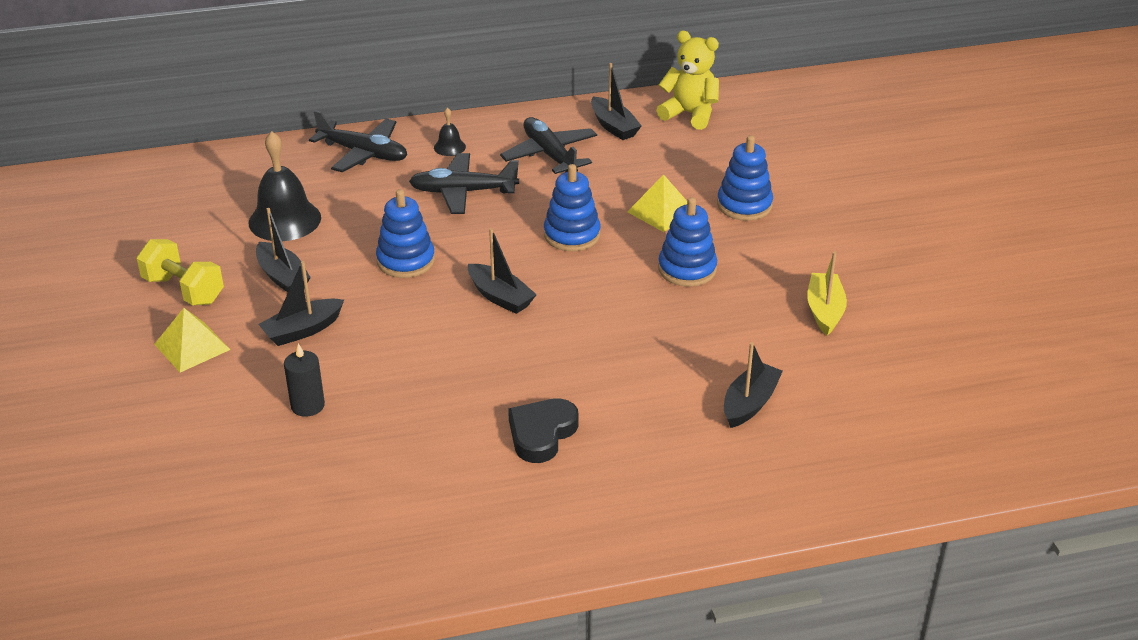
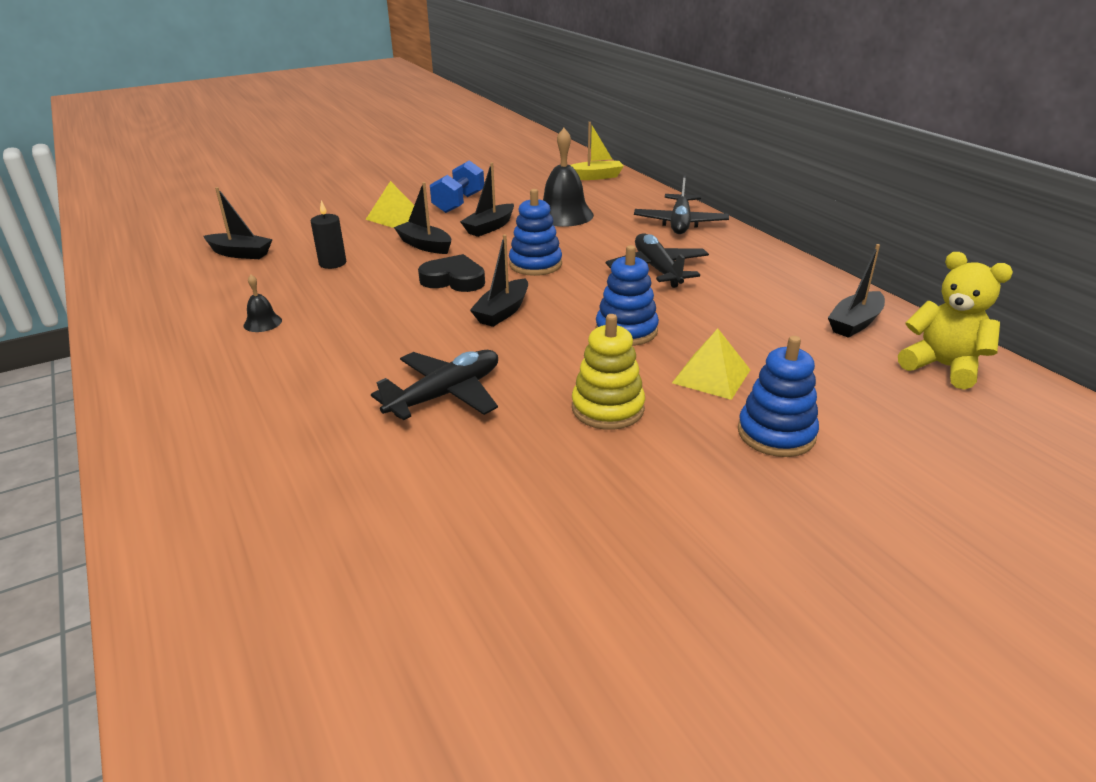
camera: 75 degrees right, 5 degrees down
yellow dumbbell [137,239,224,305] -> blue dumbbell [430,160,484,213]
black bell [434,107,466,156] -> black bell moved to [244,275,282,332]
black plane [500,117,597,174] -> black plane moved to [371,350,498,420]
black heart [508,398,579,463] -> black heart moved to [418,254,485,292]
yellow teddy bear [656,31,719,130] -> yellow teddy bear turned 60 degrees counterclockwise [898,252,1013,389]
blue stacking toy [658,197,717,287] -> yellow stacking toy [572,314,645,430]
black boat [724,342,783,428] -> black boat moved to [204,187,273,259]
yellow boat [807,252,847,335] -> yellow boat moved to [570,122,624,180]

